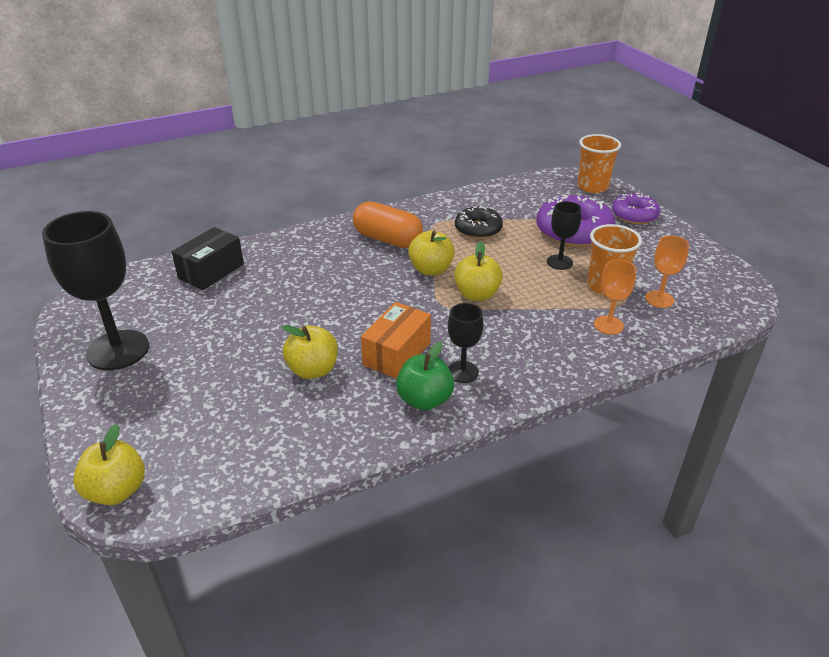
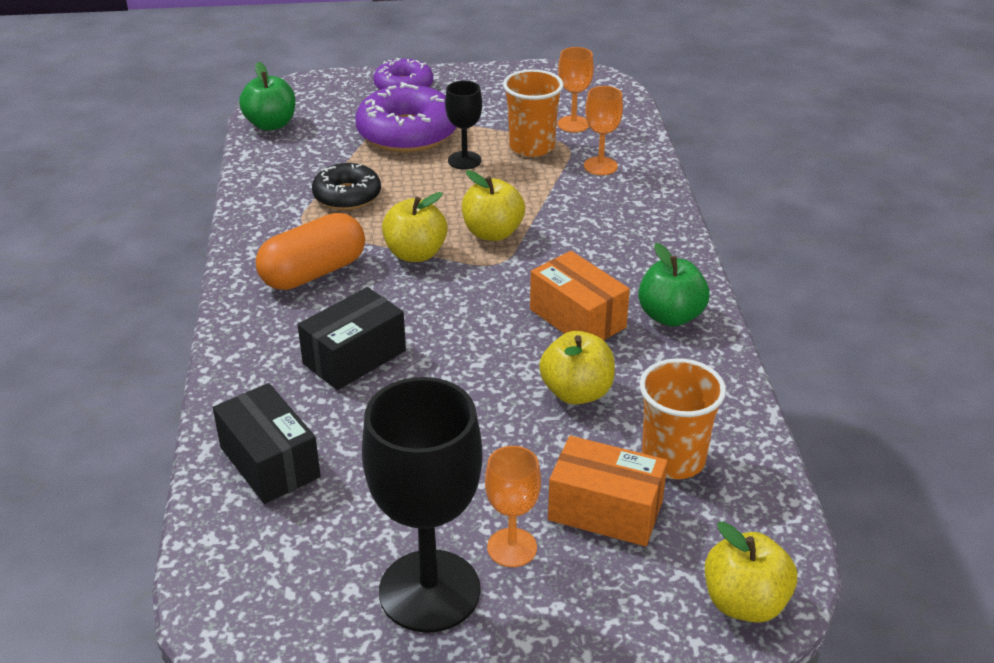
camera: 70 degrees left, 0 degrees up
black goblet [448,303,483,383] -> none
orange cup [578,134,621,193] -> orange cup moved to [639,358,726,479]
none -> green apple [239,62,296,131]
none -> black box [298,287,406,390]
none -> orange goblet [485,446,541,567]
none -> orange box [548,436,668,546]

